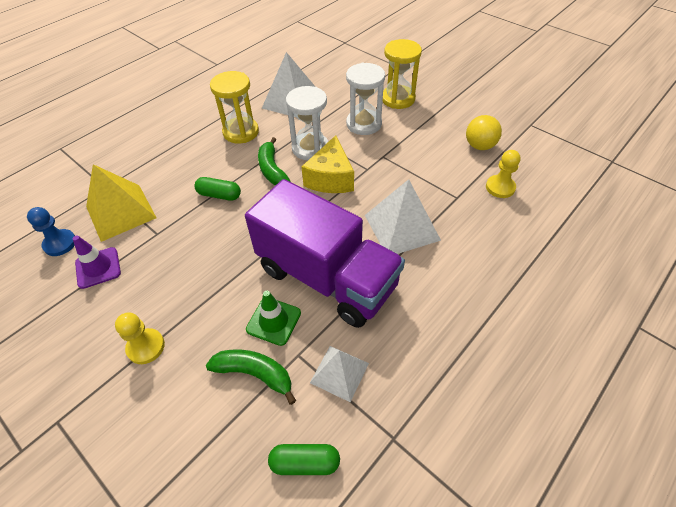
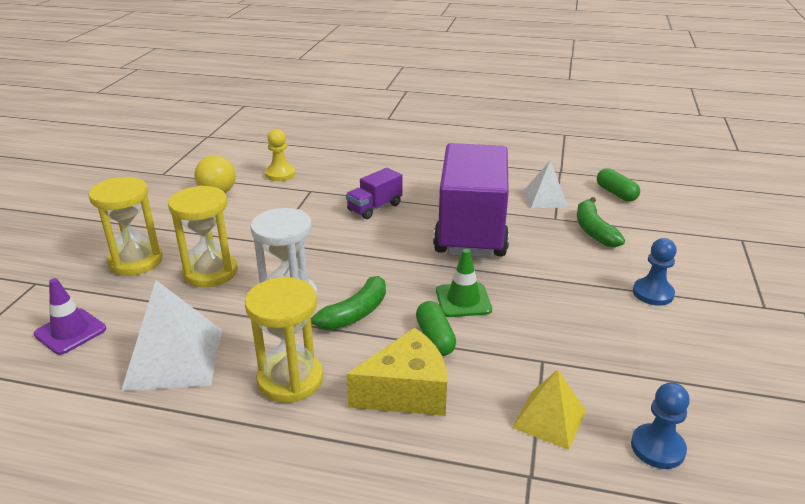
camera: 120 degrees left, 20 degrees down
purple traffic cone [73,236,121,289] -> purple traffic cone moved to [34,278,106,355]
yellow pyramid [86,164,157,242] -> yellow pyramid [512,369,586,450], size x0.62
yellow pawn [115,312,165,364] -> blue pawn [633,238,677,306]
green traffic cone [246,291,301,346] -> green traffic cone moved to [436,249,492,317]
yellow cheese [302,135,354,193] -> yellow cheese moved to [346,328,447,416]
white hourglass [346,63,385,135] -> yellow hourglass [168,186,238,287]
white pyramid [365,179,441,254] -> purple truck [346,168,403,219]

